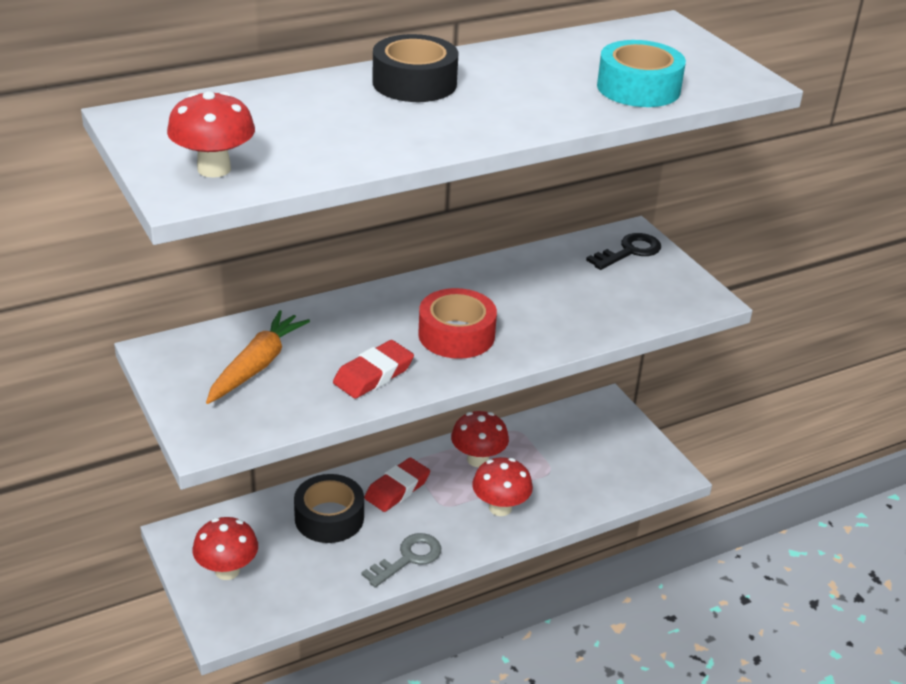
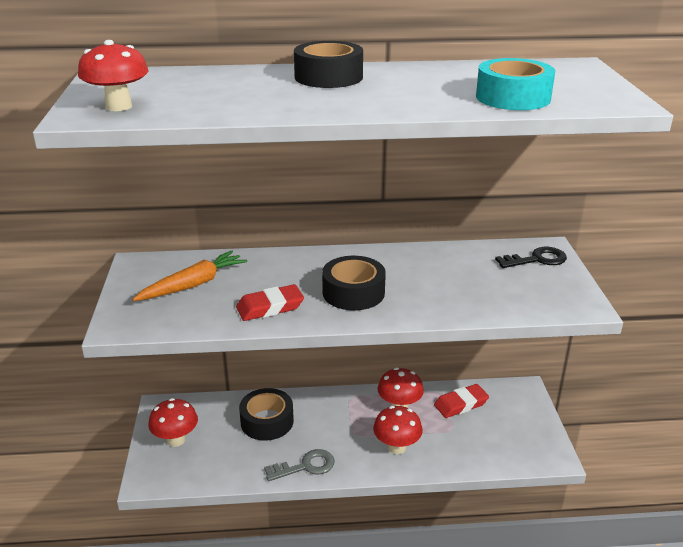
camera: 25 degrees right, 5 degrees down
red eraser [364,458,430,512] -> red eraser moved to [434,384,489,418]
red tape [418,288,497,359] -> black tape [322,256,386,310]

